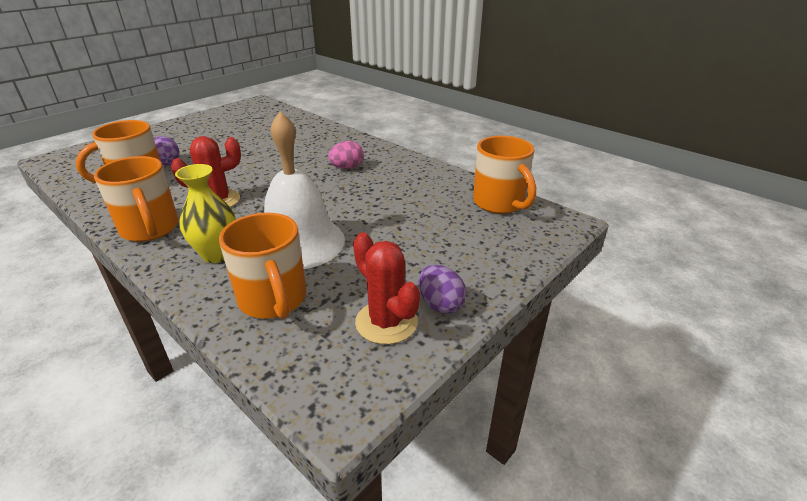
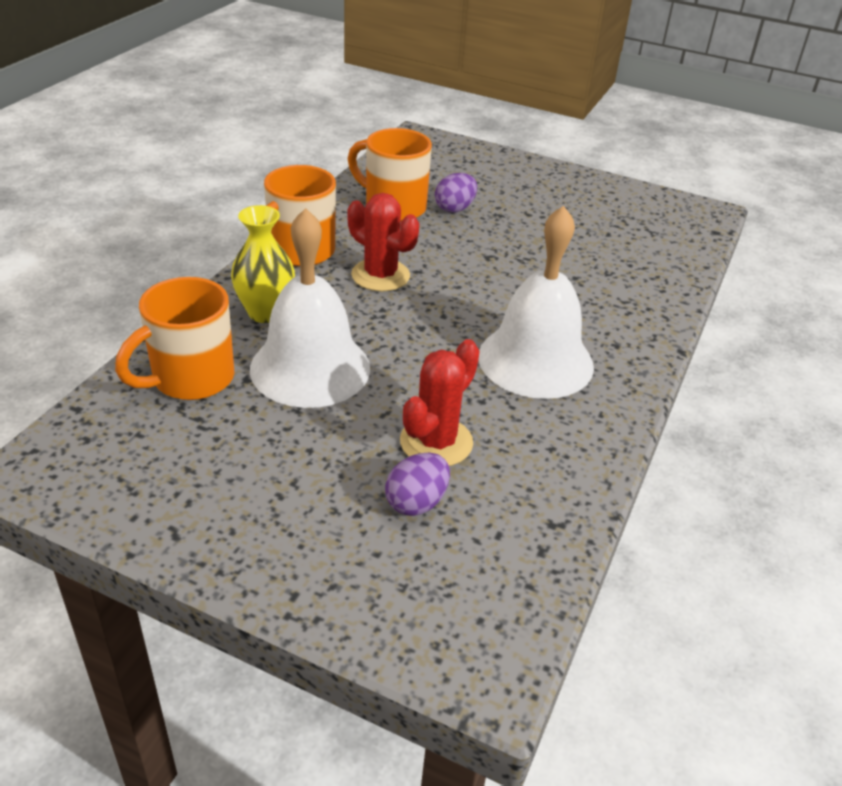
camera: 70 degrees right, 5 degrees up
pink egg [328,141,364,169] -> white bell [478,206,594,399]
red cactus [353,232,420,344] -> red cactus moved to [400,339,480,466]
purple egg [419,265,467,314] -> purple egg moved to [385,453,450,516]
orange mug [473,136,536,214] -> none

